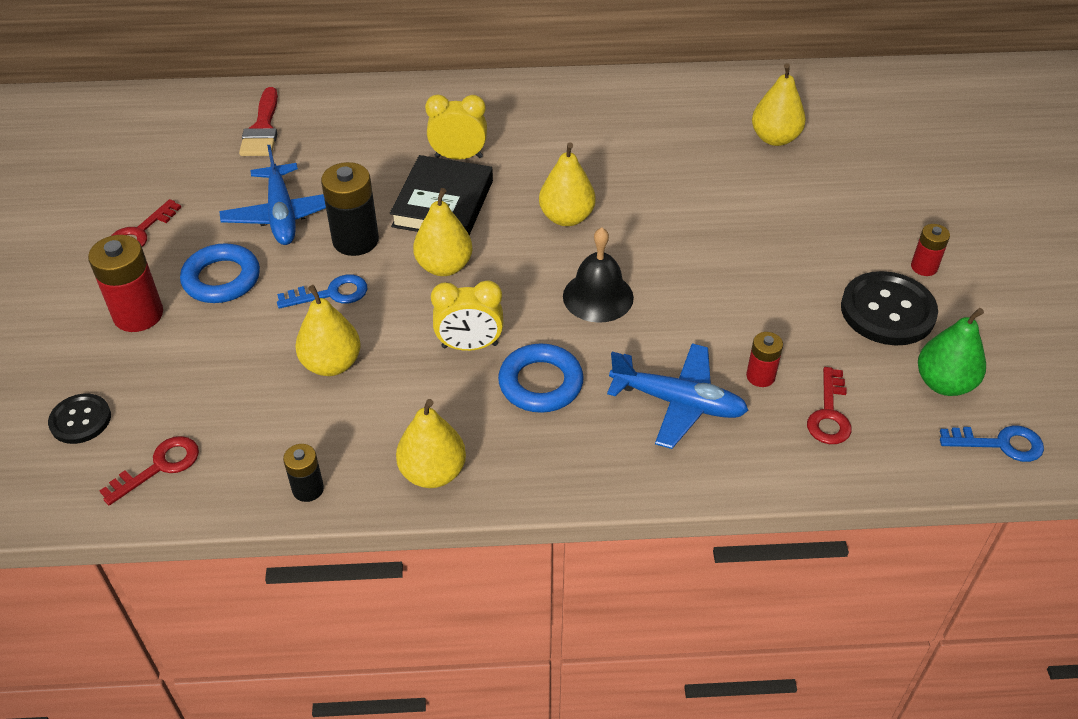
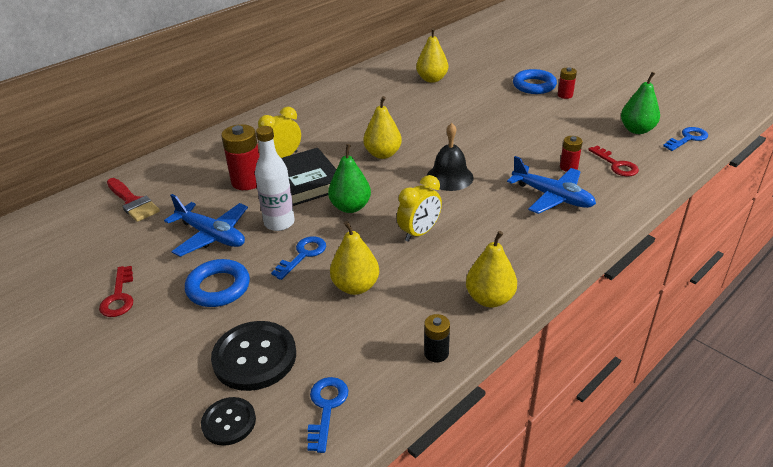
camera: 40 degrees left, 10 degrees down
red battery [88,235,163,332] -> red battery moved to [221,124,260,190]
red key [99,436,199,505] -> blue key [307,377,348,453]
black battery [321,162,379,256] -> white bottle [255,126,295,231]
yellow pear [413,188,473,276] -> green pear [328,144,371,213]
blue ring [498,343,584,413] -> blue ring moved to [513,69,557,94]
blue plane [607,343,749,449] -> blue plane turned 60 degrees clockwise [507,156,596,214]
black button [841,271,938,345] -> black button moved to [211,321,296,391]

